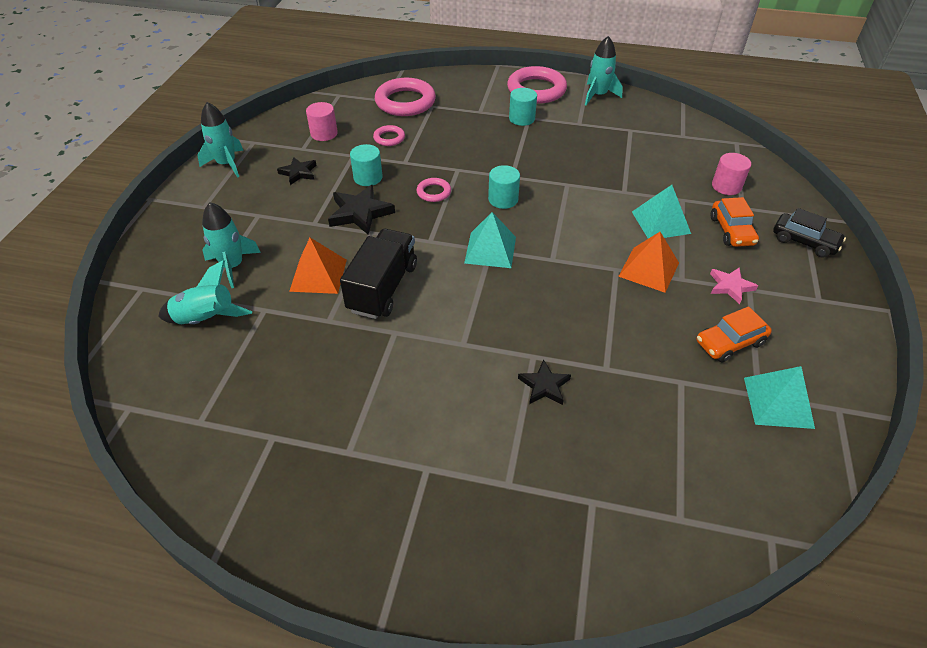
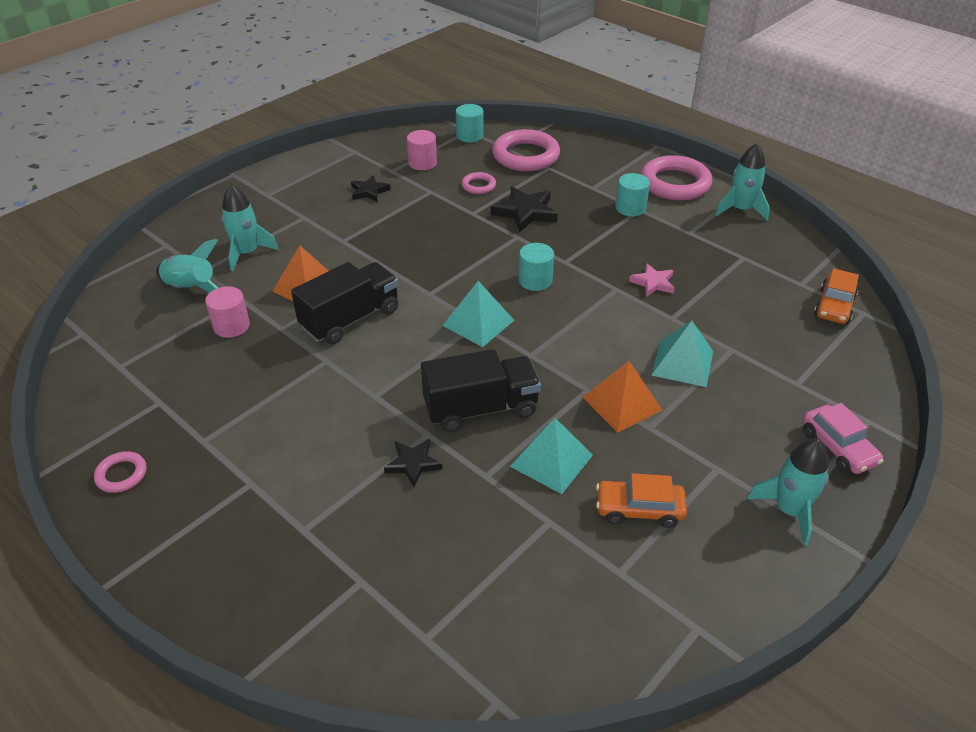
camera: 30 degrees right, 5 degrees down
turquoise rocket [197,102,244,178] -> turquoise rocket moved to [747,439,829,545]
black star [328,185,395,235] -> black star moved to [491,186,558,232]
turquoise cylinder [350,144,383,186] -> turquoise cylinder moved to [456,104,484,142]
pink ring [416,178,451,202] -> pink ring moved to [94,451,147,493]
pink star [710,267,758,304] -> pink star moved to [629,263,675,297]
orange car [711,197,759,247] -> orange car moved to [814,268,859,324]
pink cylinder [712,153,751,195] -> pink cylinder moved to [205,286,250,338]
turquoise pyramid [744,366,815,429] -> turquoise pyramid moved to [510,418,593,494]
black car [773,208,846,258] -> pink car [803,403,884,474]
none -> black truck [421,349,541,432]

